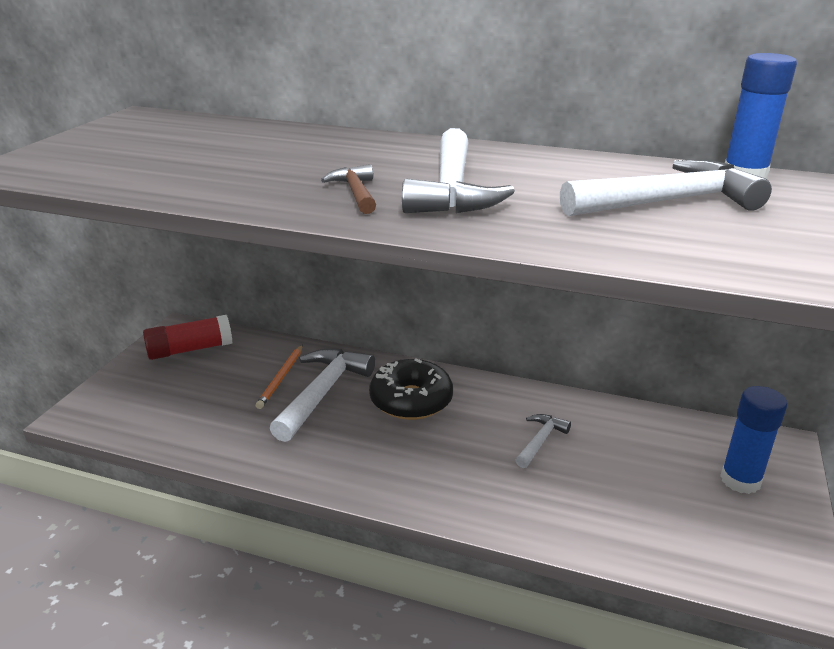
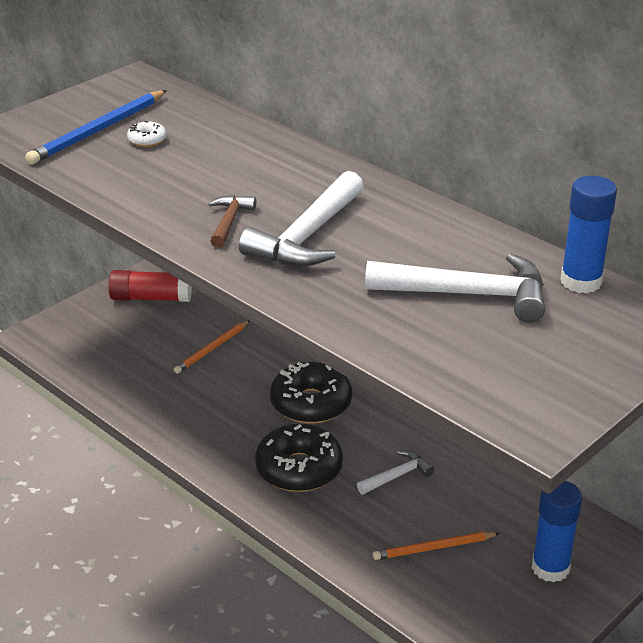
camera: 25 degrees right, 5 degrees up
white hammer [270,349,375,442] -> none
none -> blue pencil [25,90,167,164]
none -> white donut [127,121,167,147]
none -> black donut [255,424,343,492]
none -> orange pencil [373,532,500,560]

